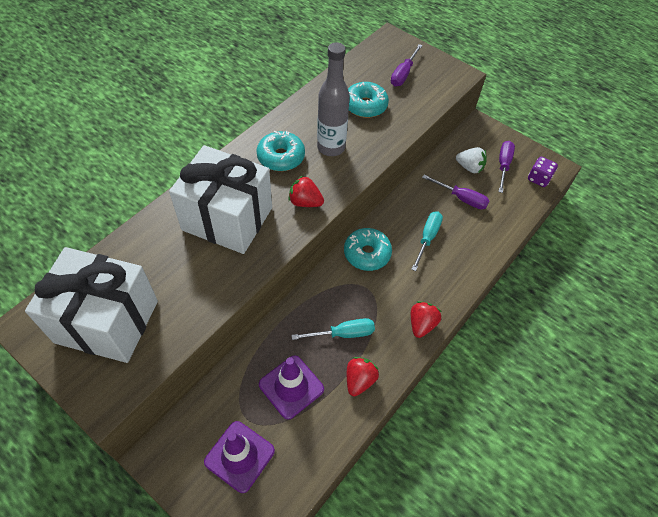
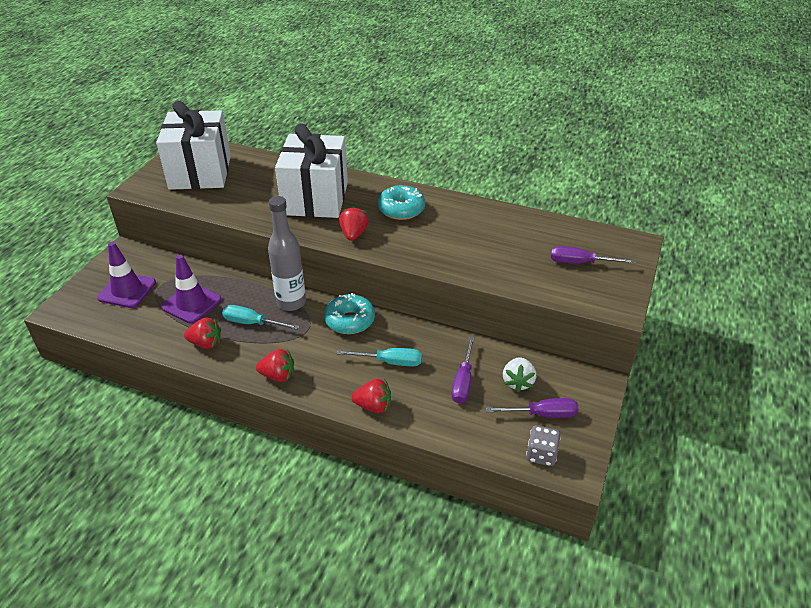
camera: 75 degrees right, 15 degrees down
turquoise screwdriver [291,318,375,340] -> turquoise screwdriver turned 135 degrees clockwise [222,305,299,330]
grey bottle [317,42,350,156] -> grey bottle moved to [268,196,306,311]
turquoise donut [348,82,389,118] -> none
purple dice [528,156,558,187] -> grey dice [526,425,561,466]
none -> red strawberry [351,379,391,413]

